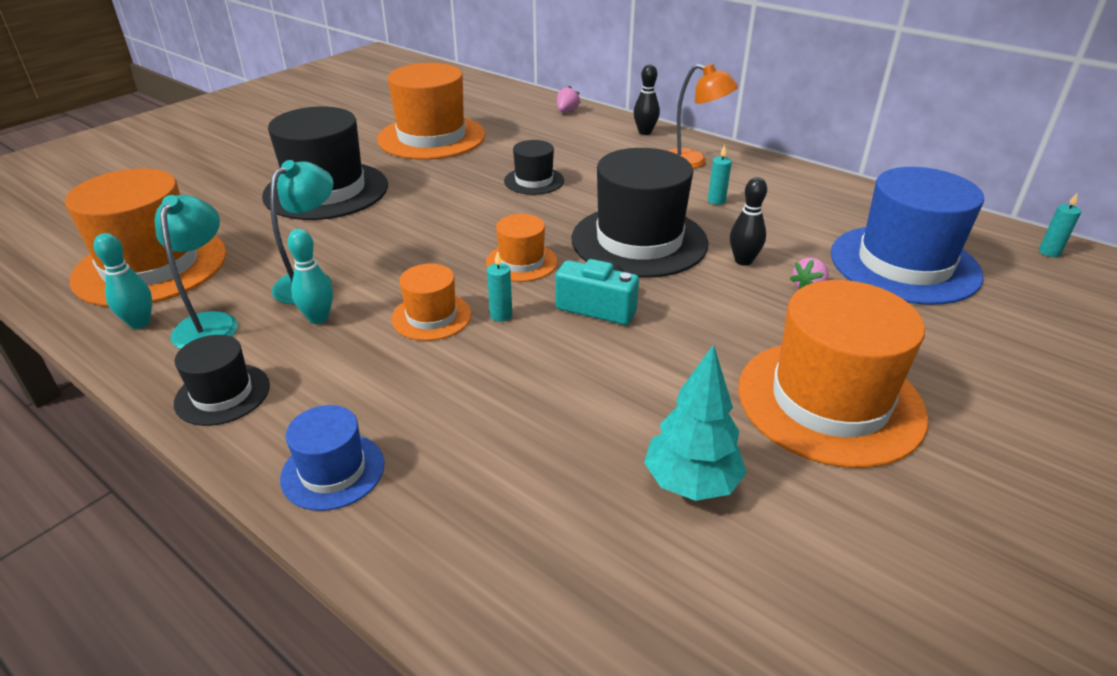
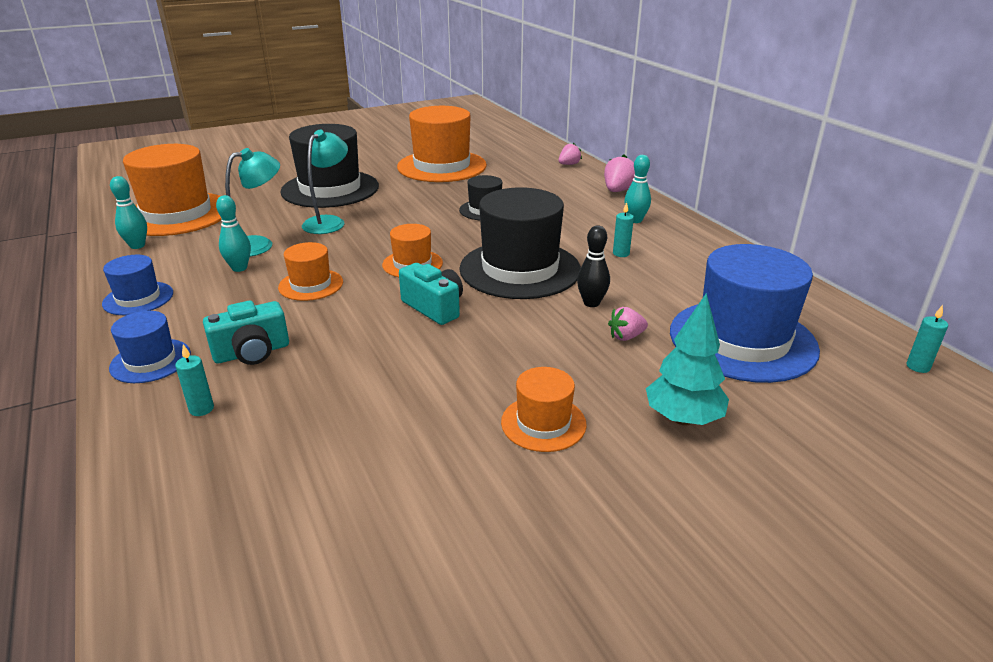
camera: 25 degrees right, 5 degrees down
turquoise lamp [154,195,238,349] -> turquoise lamp moved to [302,130,348,234]
black hat [174,335,270,426] -> blue hat [102,255,173,315]
turquoise candle [487,251,512,322] -> turquoise candle moved to [175,345,214,416]
black bowling pin [633,64,660,135] -> pink strawberry [604,154,635,192]
turquoise tree [644,344,747,501] -> turquoise tree moved to [646,293,729,426]
orange lamp [668,64,738,169] -> turquoise bowling pin [624,155,651,223]
orange hat [738,280,928,468] -> orange hat [501,367,587,452], size x0.50
none -> turquoise camera [203,301,289,365]

